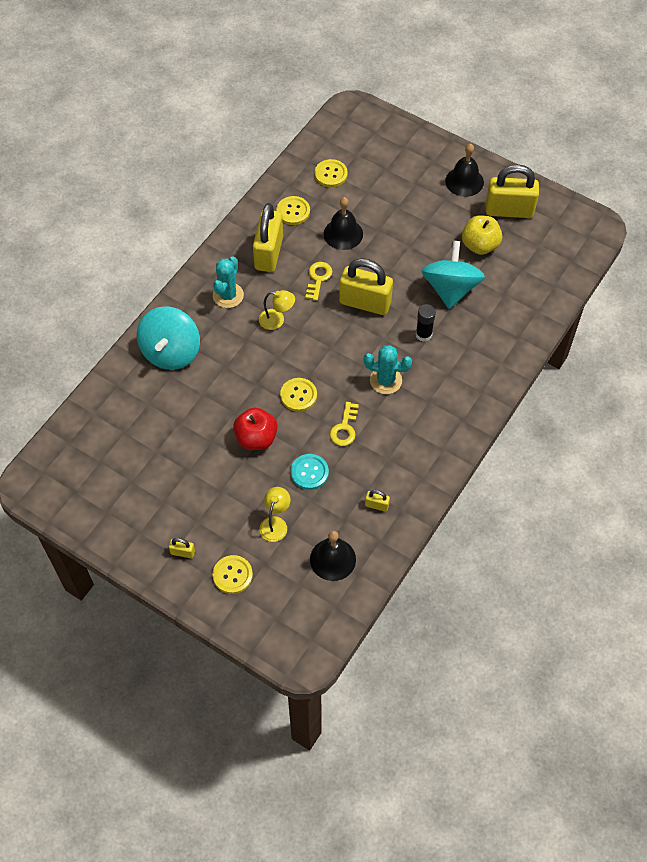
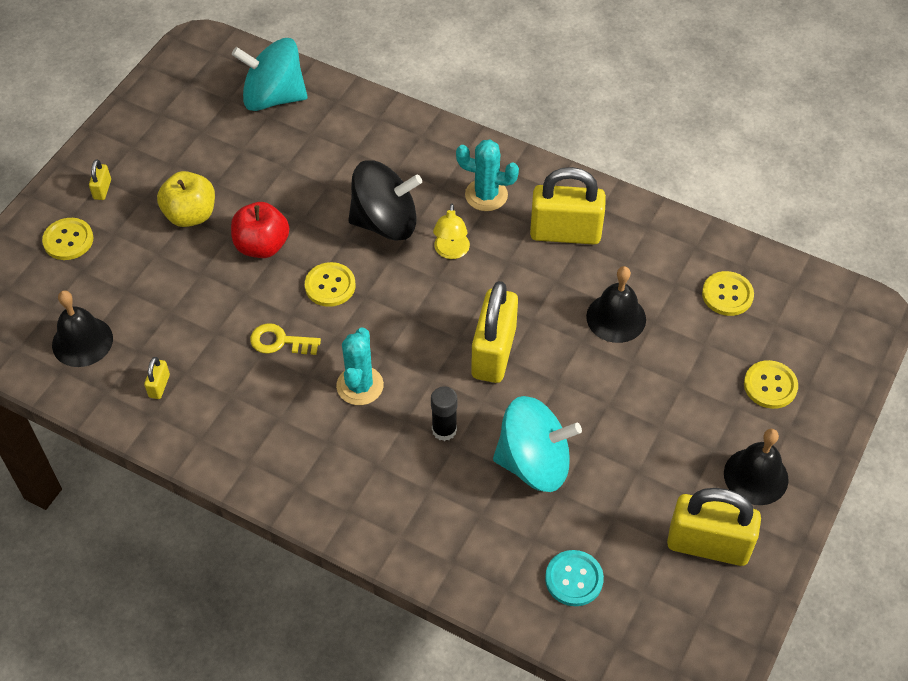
camera: 85 degrees right, 5 degrees down
turquoise spinning top [137,306,200,370] -> turquoise spinning top moved to [232,38,307,111]
yellow lamp [259,487,291,542] -> none
yellow button [276,196,310,225] -> yellow button moved to [744,360,798,409]
turquoise button [291,454,329,490] -> turquoise button moved to [545,550,604,606]
yellow key [305,262,332,301] -> none
yellow apple [462,215,502,255] -> yellow apple moved to [157,171,215,227]
yellow padlock [486,165,539,218] -> yellow padlock turned 75 degrees counterclockwise [667,488,761,566]
none -> black spinning top [348,160,422,241]

